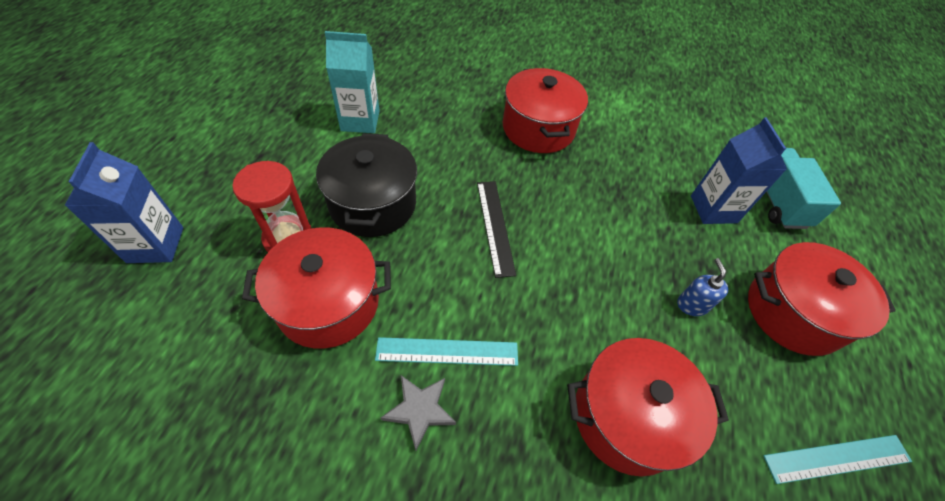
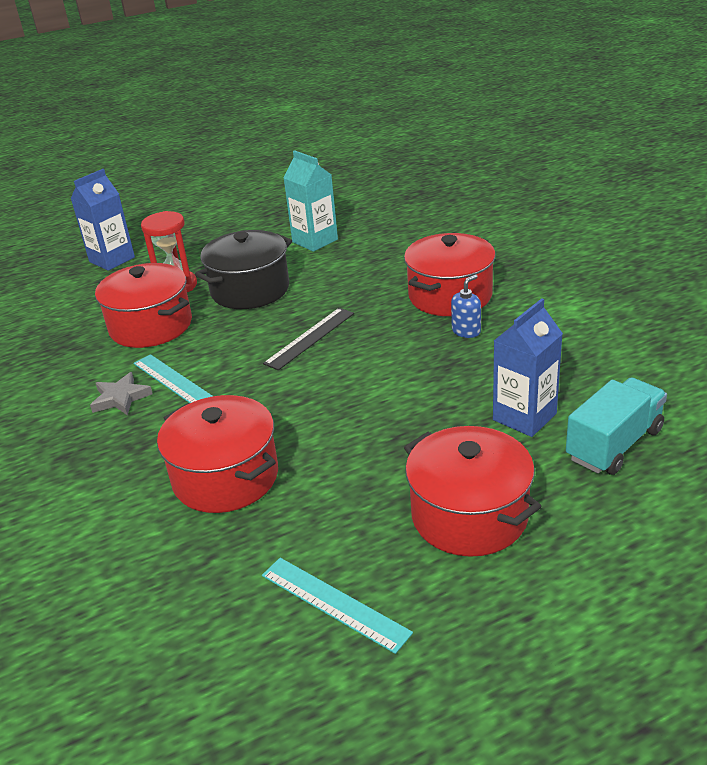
camera: 55 degrees right, 20 degrees down
blue soap dispenser [677,258,728,316] -> blue soap dispenser moved to [451,275,481,338]

